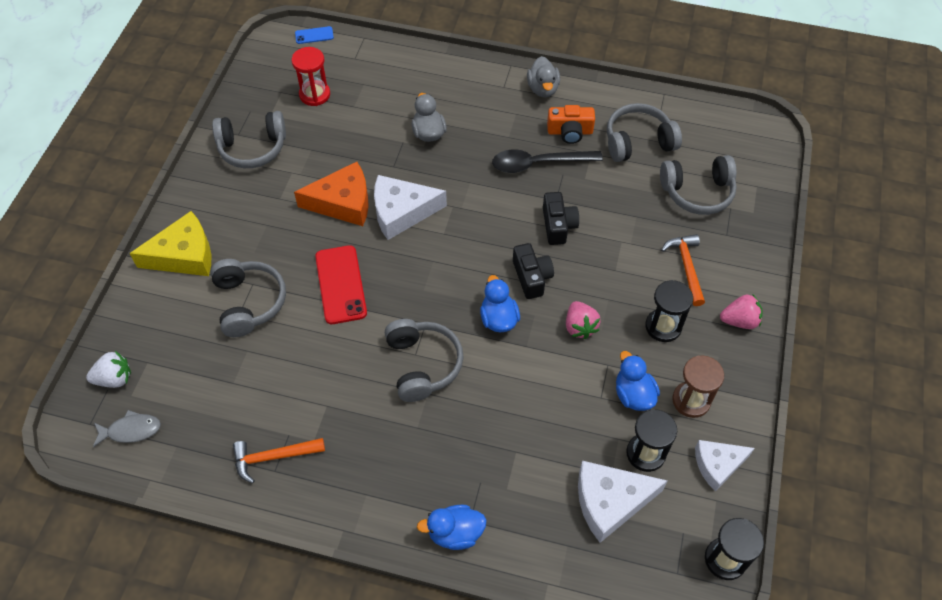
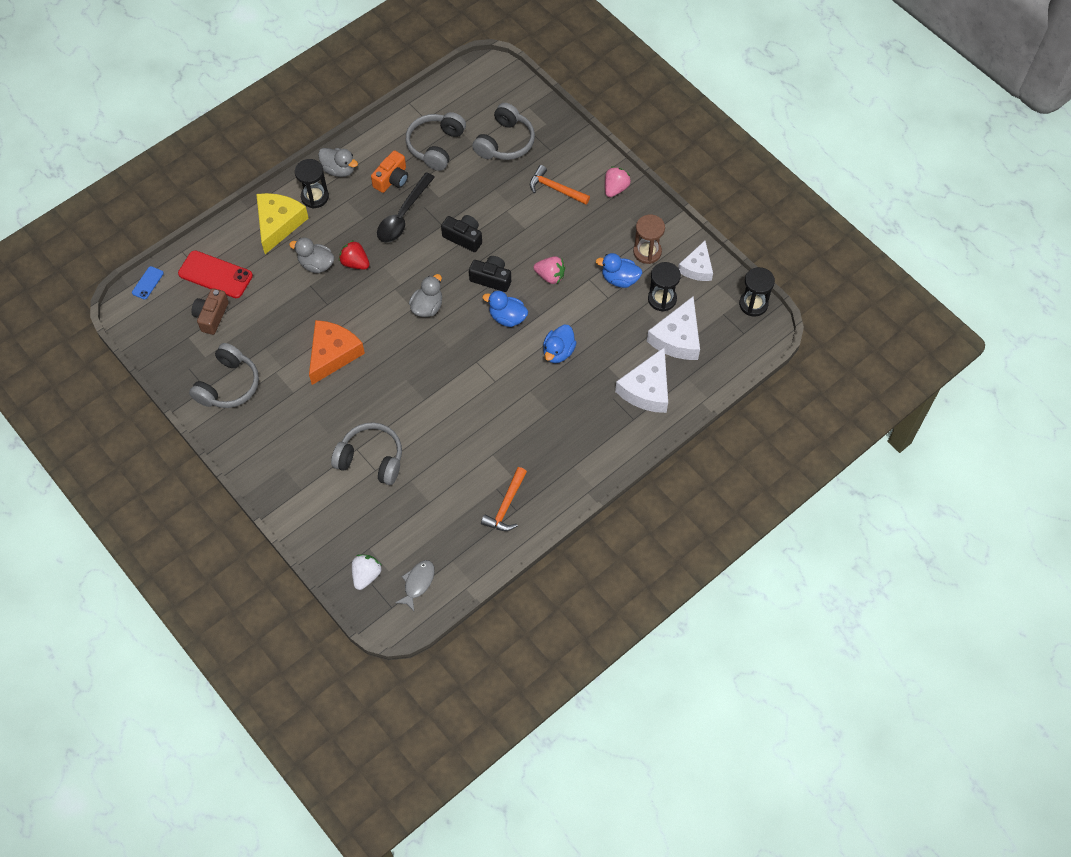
camera: 55 degrees left, 5 degrees up
yellow cheese [129,211,211,276] -> yellow cheese moved to [256,193,309,254]
red hourglass [292,47,330,106] -> brown camera [191,288,229,335]
red phone [315,245,367,324] -> red phone moved to [178,250,253,298]
white cheese [374,175,447,240] -> white cheese moved to [615,347,668,413]
grey headphones [385,319,464,402] -> none
blue duck [417,505,487,550] -> blue duck moved to [543,325,577,363]
black hourglass [645,280,693,342] -> black hourglass moved to [295,159,329,208]
none -> red strawberry [339,240,370,270]
none -> grey duck [409,274,442,317]

